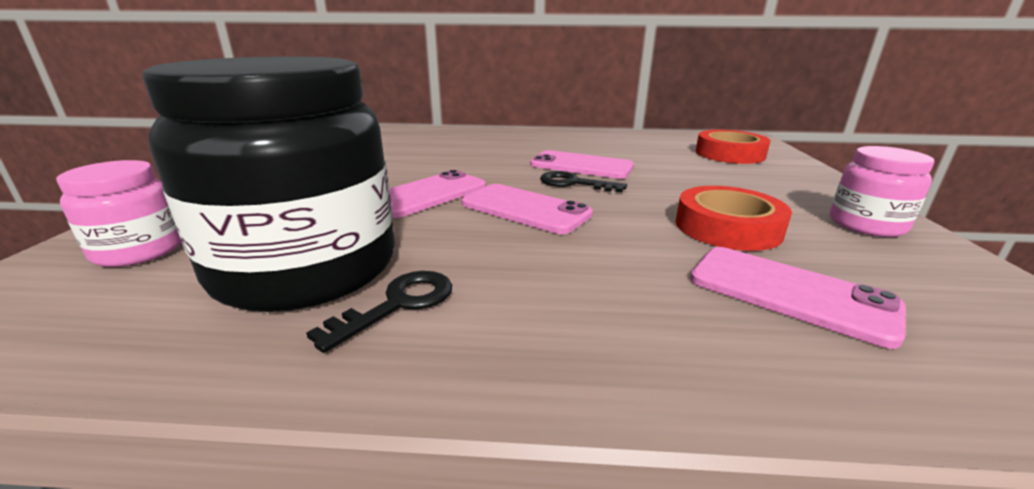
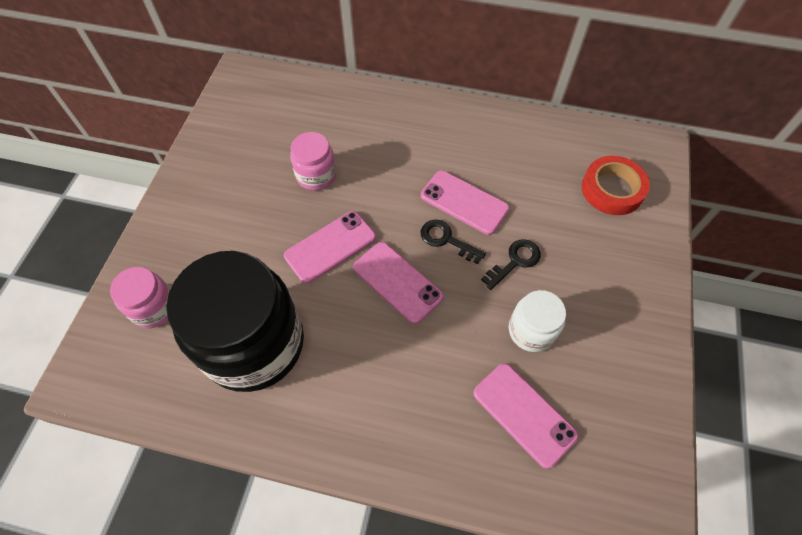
camera: 10 degrees right, 35 degrees up
black key [306,271,452,353] -> black key moved to [481,239,541,290]
red tape [676,186,792,251] -> white jar [509,290,566,352]
pink jar [830,146,934,237] -> pink jar moved to [290,132,336,190]

